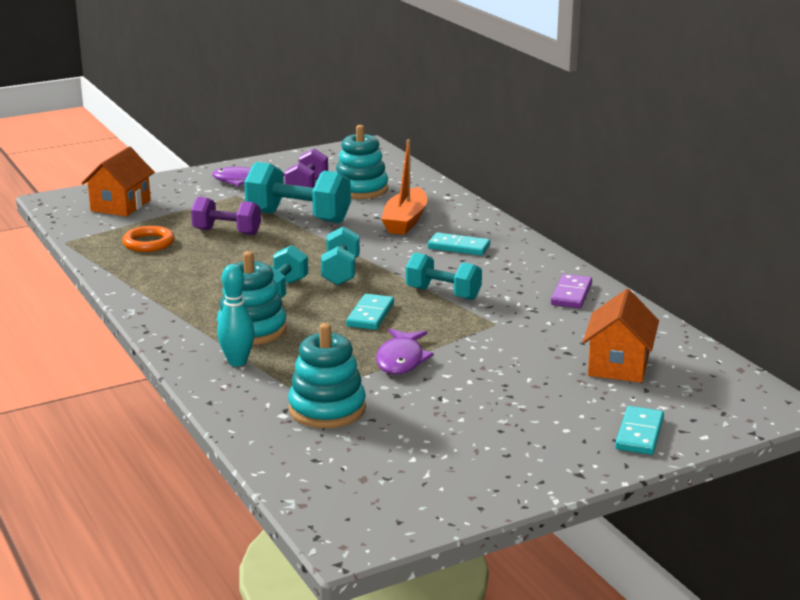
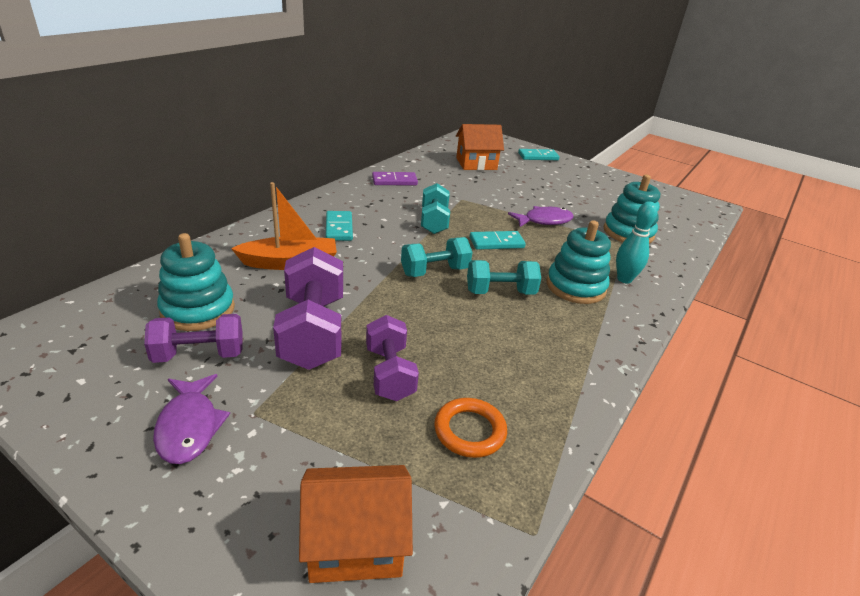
camera: 120 degrees left, 10 degrees up
turquoise dumbbell [244,162,351,223] -> purple dumbbell [273,247,343,370]

